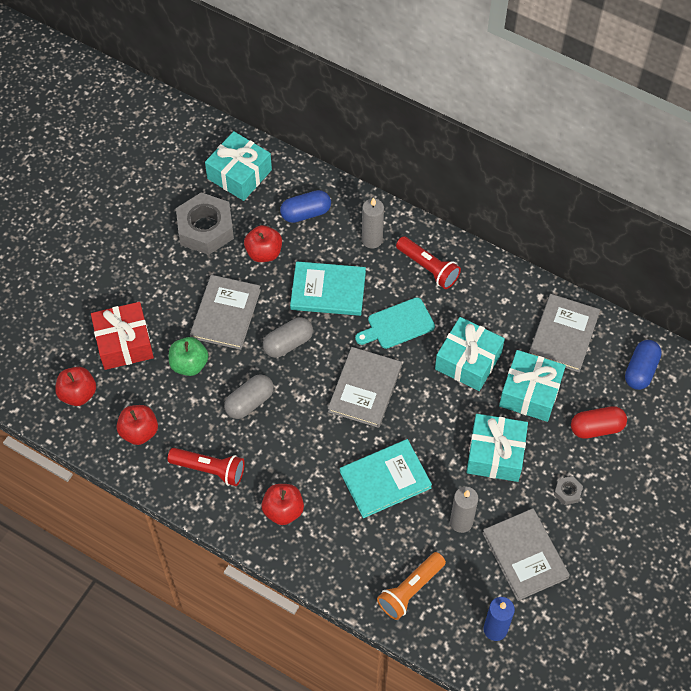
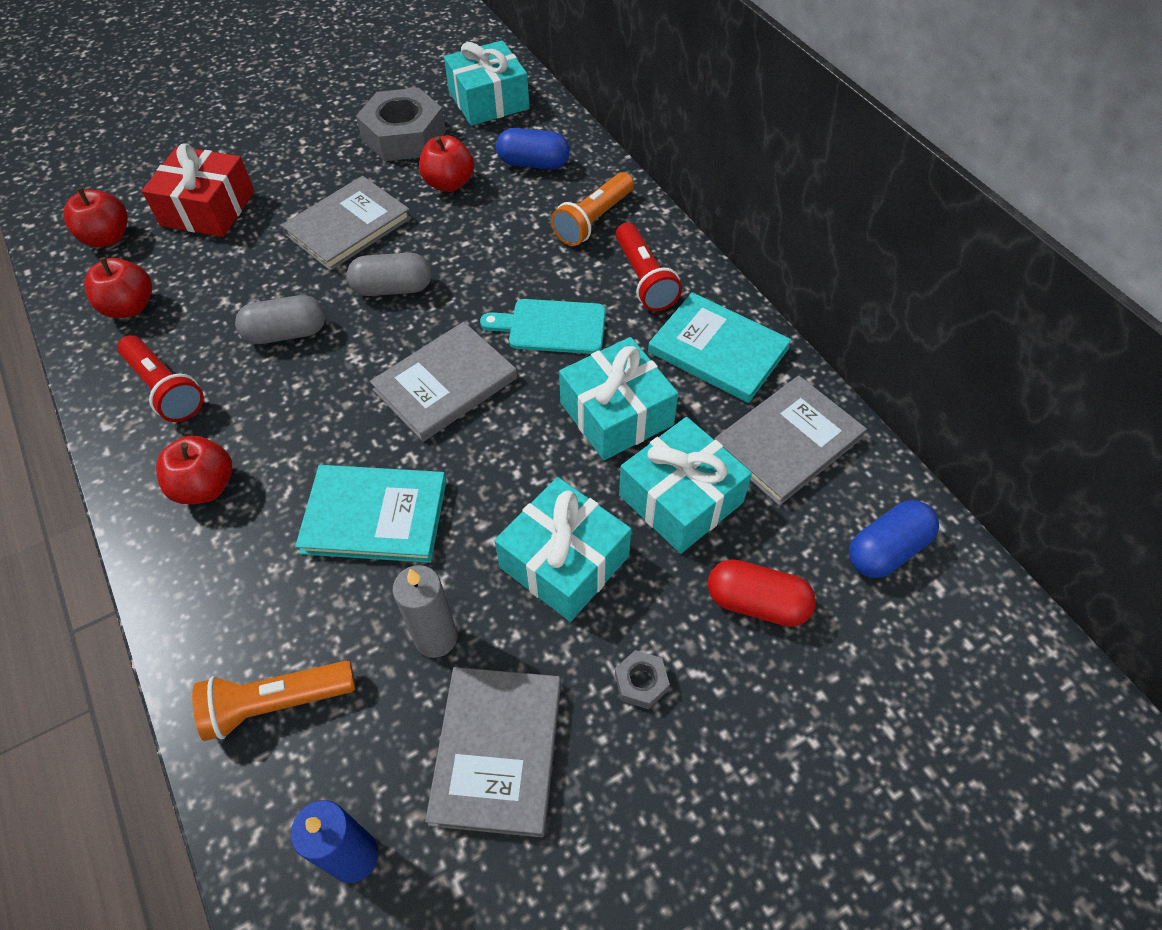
camera: 30 degrees right, 5 degrees down
green apple [169,337,208,376] -> none
turquoise book [290,261,366,316] -> turquoise book moved to [648,292,791,403]
grey candle [362,198,384,249] -> orange flashlight [551,172,634,246]

